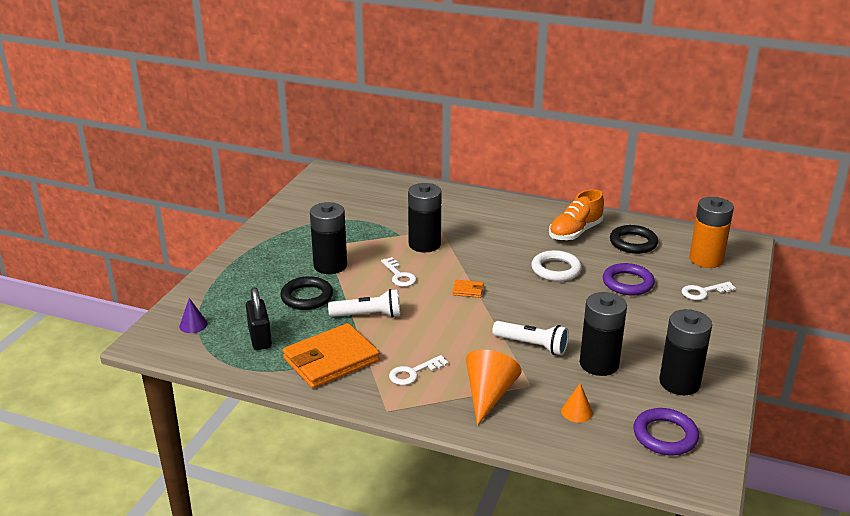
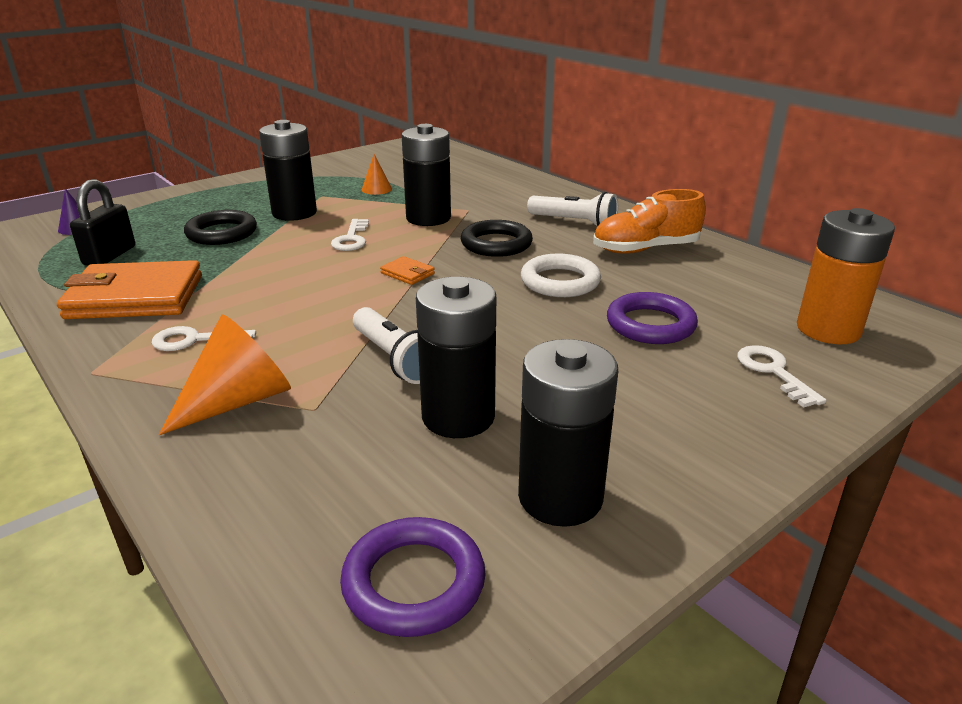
camera: 30 degrees right, 0 degrees up
white flashlight [328,289,400,318] -> white flashlight moved to [527,192,618,227]
orange cone [561,383,593,423] -> orange cone moved to [361,154,392,195]
black ring [610,225,658,254] -> black ring moved to [461,220,533,257]
white key [681,282,736,300] -> white key turned 60 degrees clockwise [737,345,826,408]

